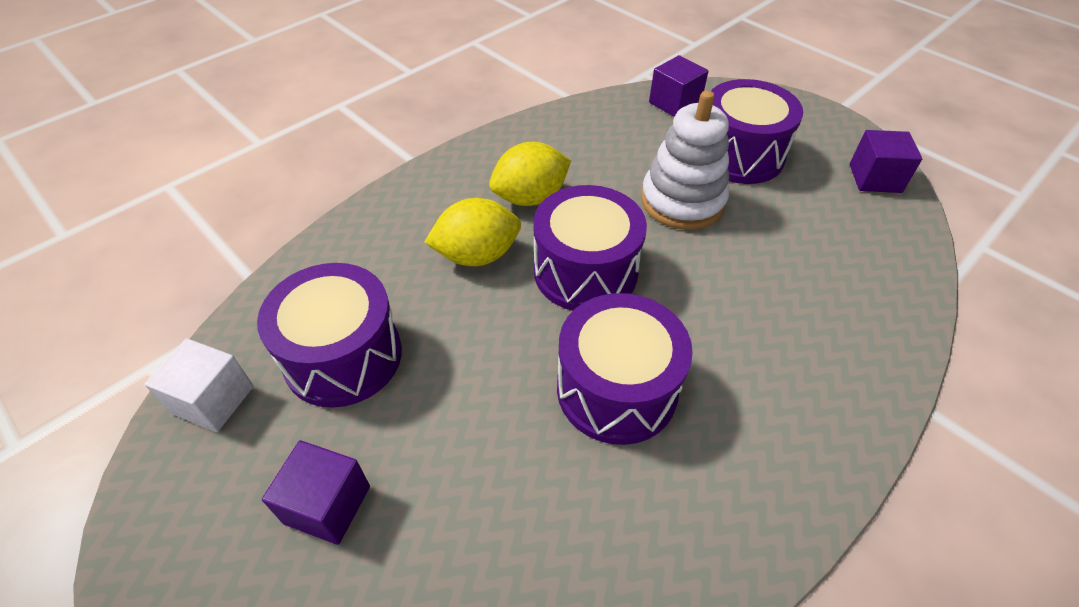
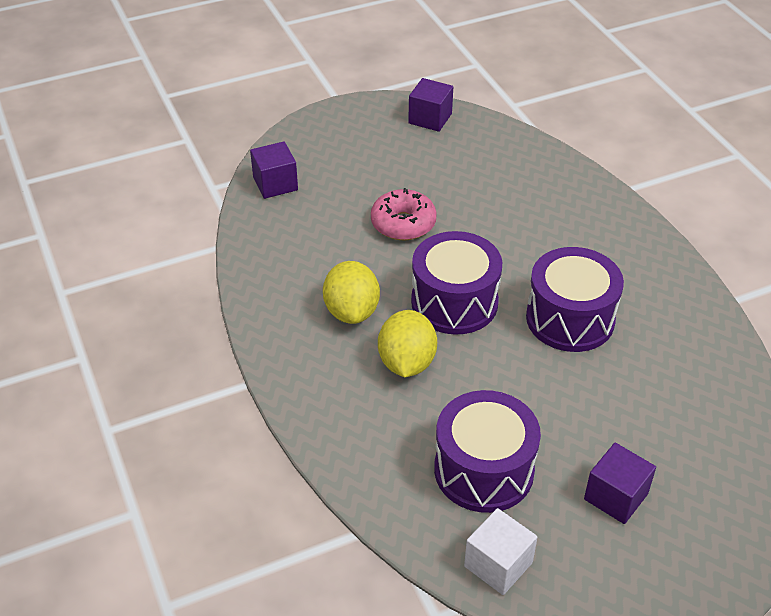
camera: 70 degrees left, 5 degrees down
white stacking toy [641,90,729,230] -> pink donut [371,188,437,241]
purple drum [711,79,803,184] -> none

